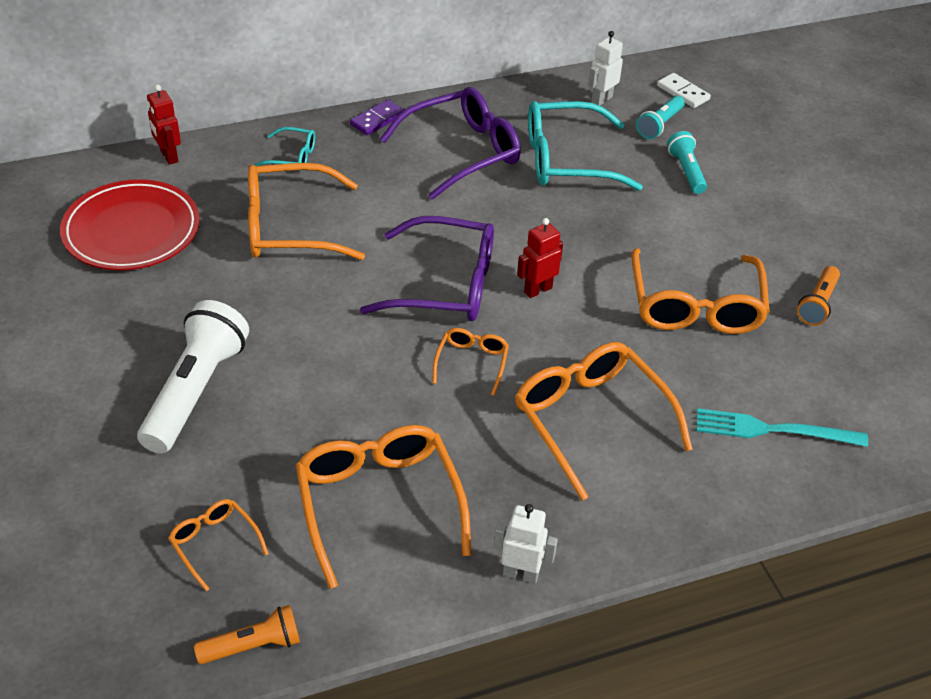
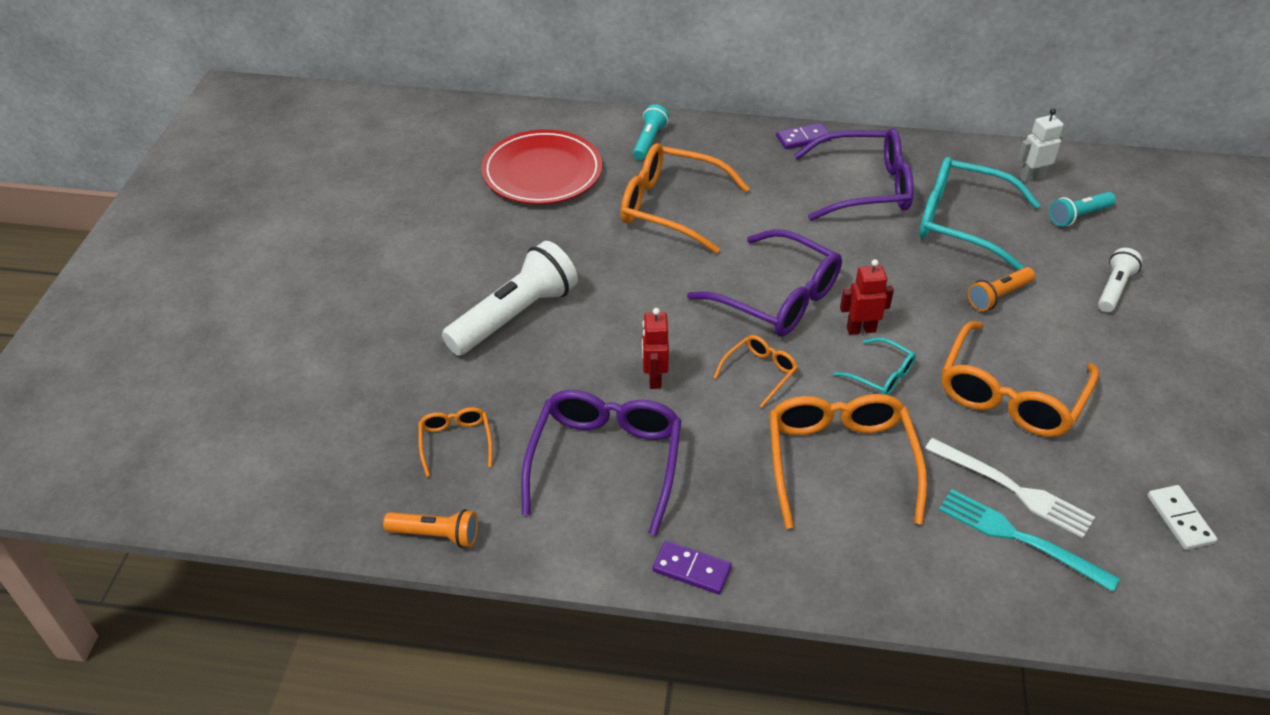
camera: 30 degrees right, 0 degrees up
red robot [147,85,181,165] -> red robot moved to [642,308,669,389]
turquoise glasses [254,127,315,171] -> turquoise glasses moved to [834,337,916,395]
orange glasses [296,425,471,589] -> purple glasses [521,390,682,536]
white robot [493,504,558,584] -> purple domino [652,541,732,594]
white domino [657,73,711,108] -> white domino moved to [1147,485,1217,550]
turquoise flashlight [667,131,707,194] -> turquoise flashlight moved to [633,104,669,160]
orange flashlight [797,266,840,326] -> orange flashlight moved to [968,267,1035,311]
none -> white fork [925,438,1095,538]
none -> white flashlight [1098,248,1142,312]

